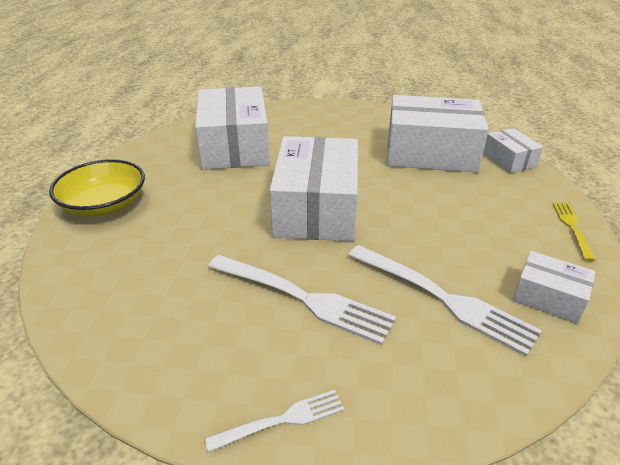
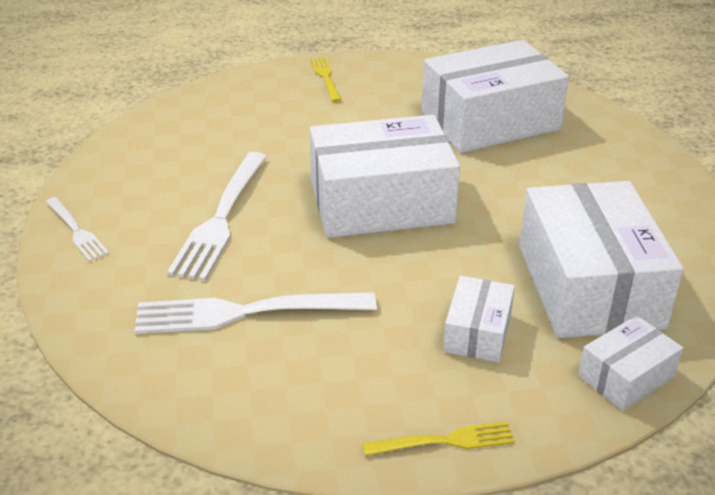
camera: 75 degrees right, 0 degrees up
yellow bowl [49,159,145,217] -> yellow fork [310,57,342,102]
white fork [348,245,542,356] -> white fork turned 60 degrees clockwise [135,292,377,334]
white box [513,251,595,324] -> white box moved to [443,276,515,363]

